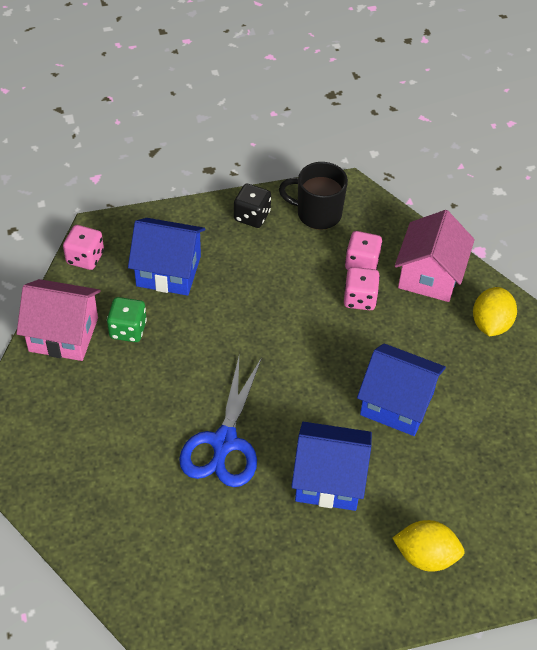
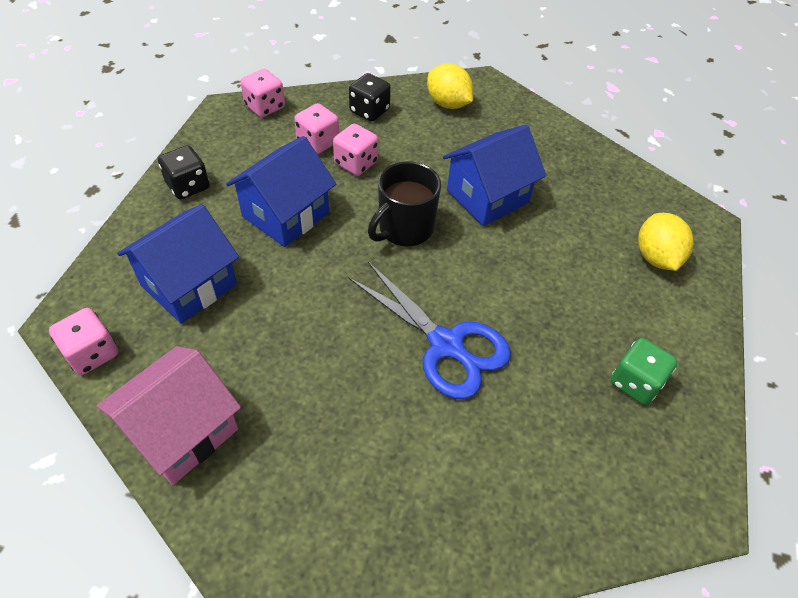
camera: 60 degrees left, 0 degrees up
green dice [107,297,147,342] -> green dice moved to [611,338,678,405]
black mug [279,162,348,230] -> black mug moved to [368,161,441,247]
blue house [291,422,372,511] -> blue house moved to [226,136,336,247]
yellow lemon [392,520,465,572] -> yellow lemon turned 45 degrees counterclockwise [638,213,694,271]
pink house [395,210,475,302] -> black dice [349,73,391,121]
none -> pink dice [240,69,285,117]

